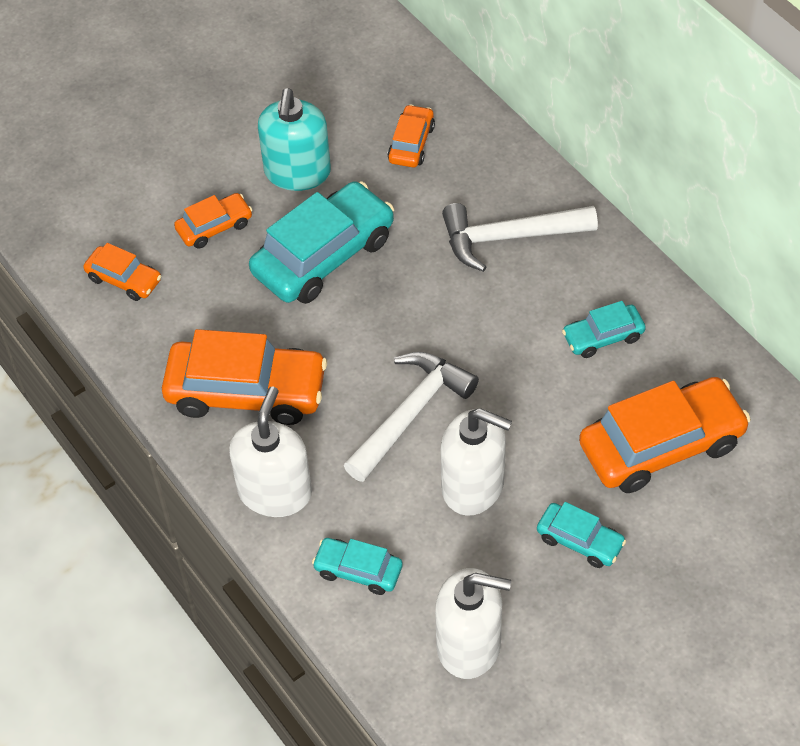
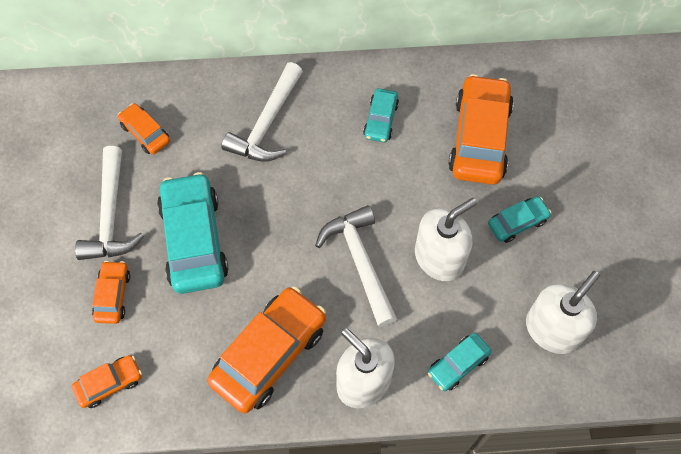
camera: 60 degrees left, 10 degrees up
turquoise soap dispenser [258,88,331,191] -> white hammer [75,146,144,260]

